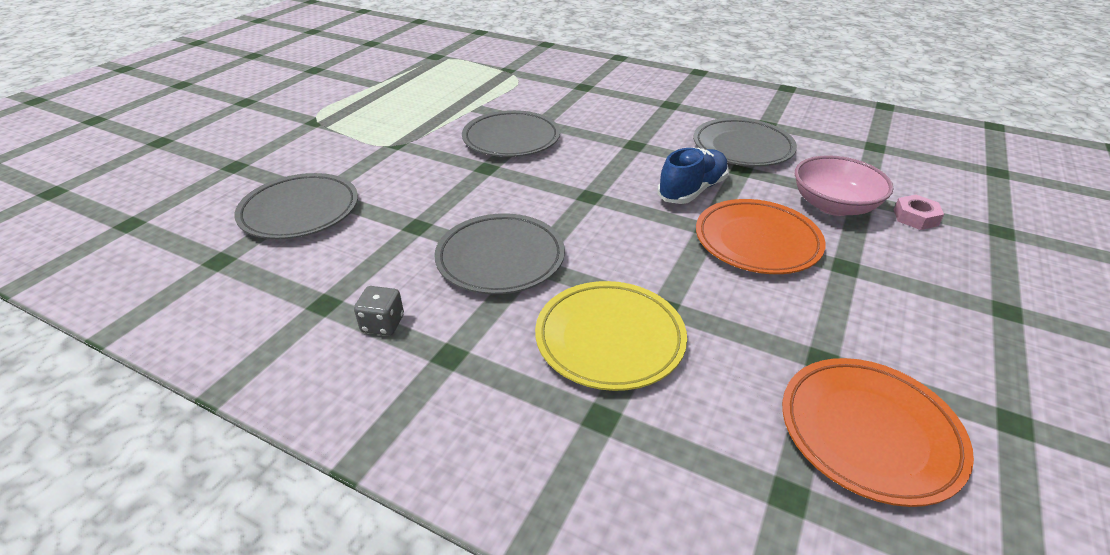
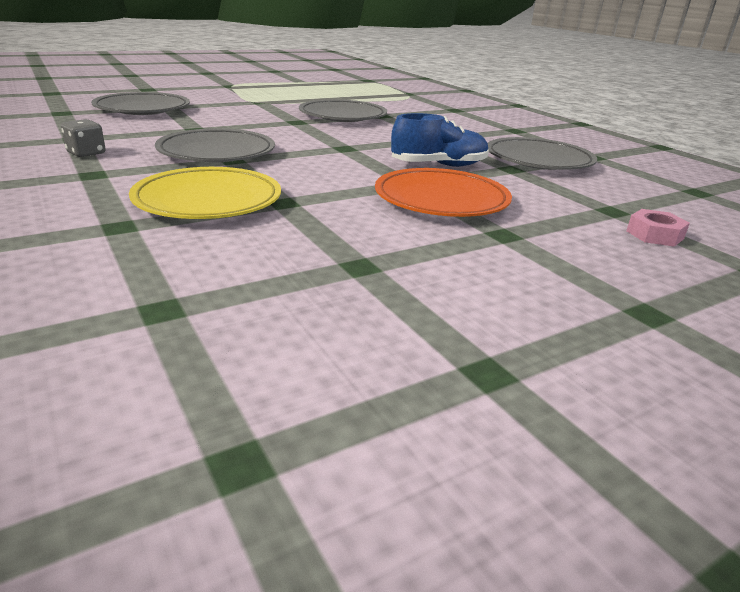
camera: 30 degrees right, 10 degrees down
orange plate [782,358,974,507] -> none
pink bowl [795,155,894,216] -> none

